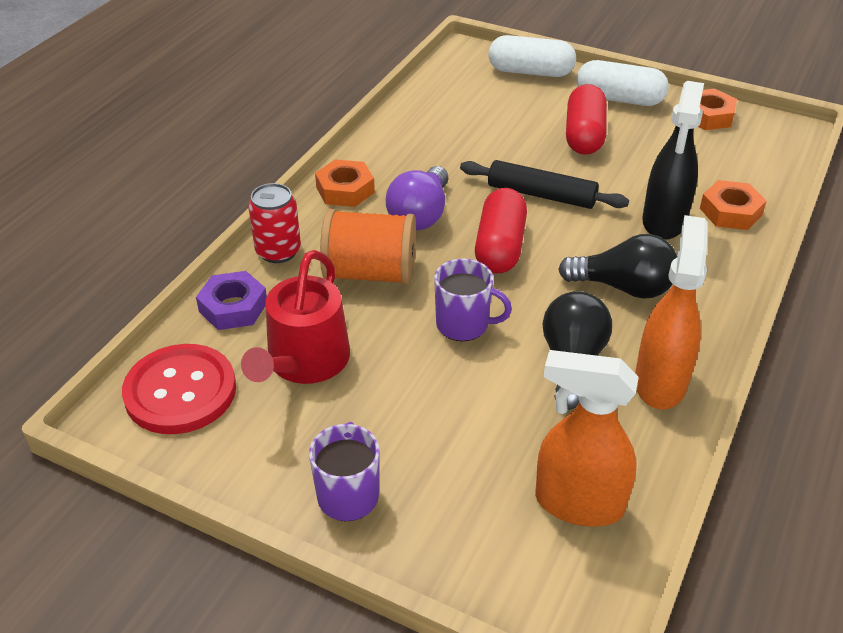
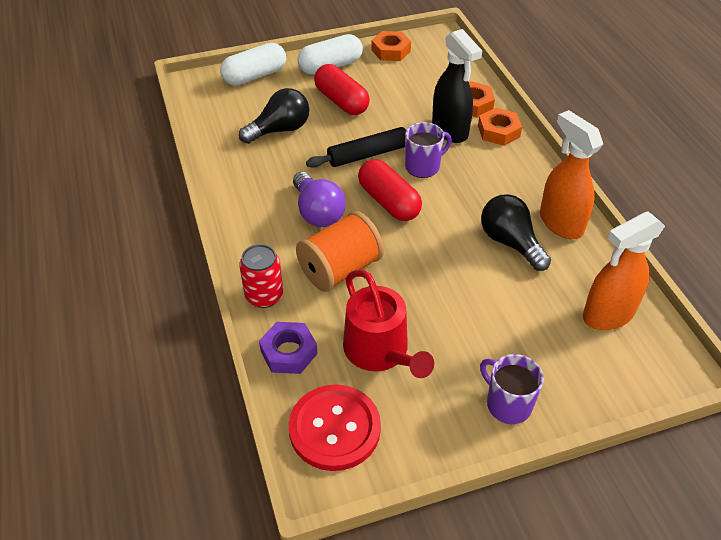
camera: 45 degrees left, 5 degrees up
orange nut [315,159,375,207] -> orange nut moved to [478,108,522,146]
purple mug [434,258,512,341] -> purple mug moved to [405,122,452,178]
black light bulb [558,234,678,299] -> black light bulb moved to [239,88,309,144]

